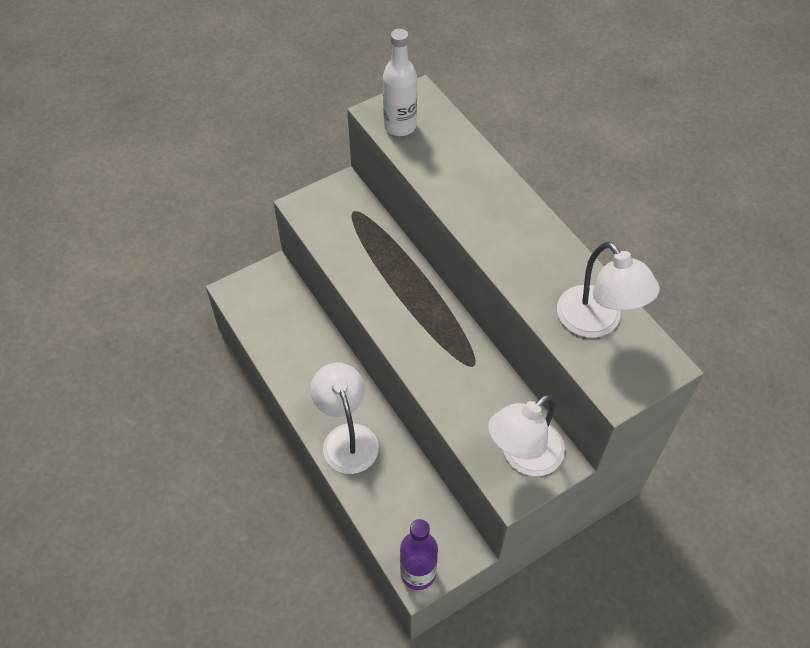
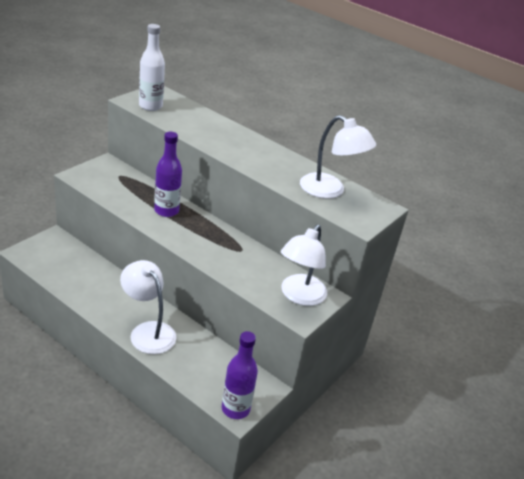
camera: 25 degrees left, 20 degrees down
none -> purple bottle [154,132,182,217]

